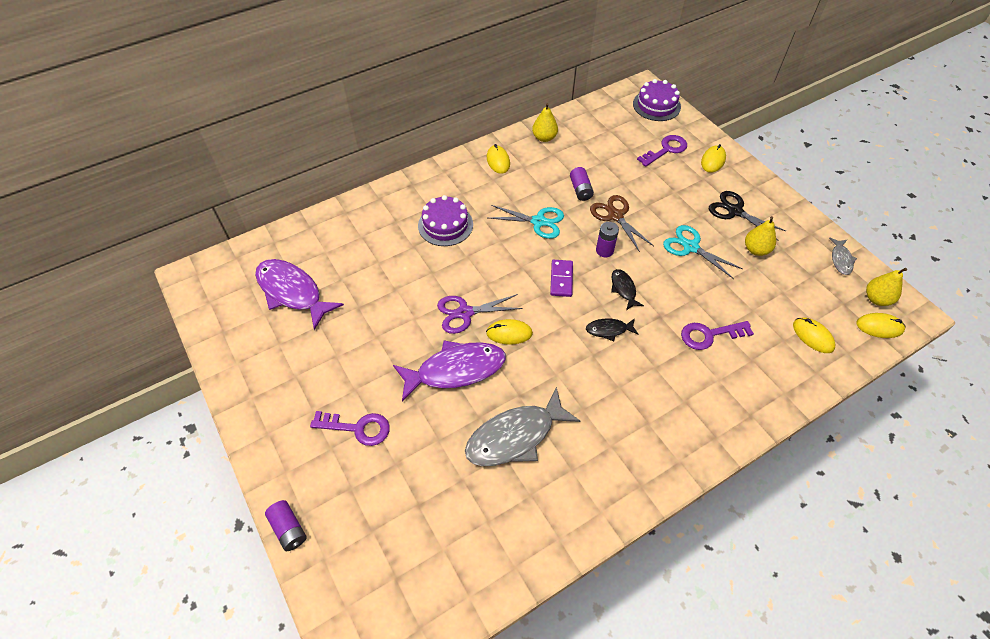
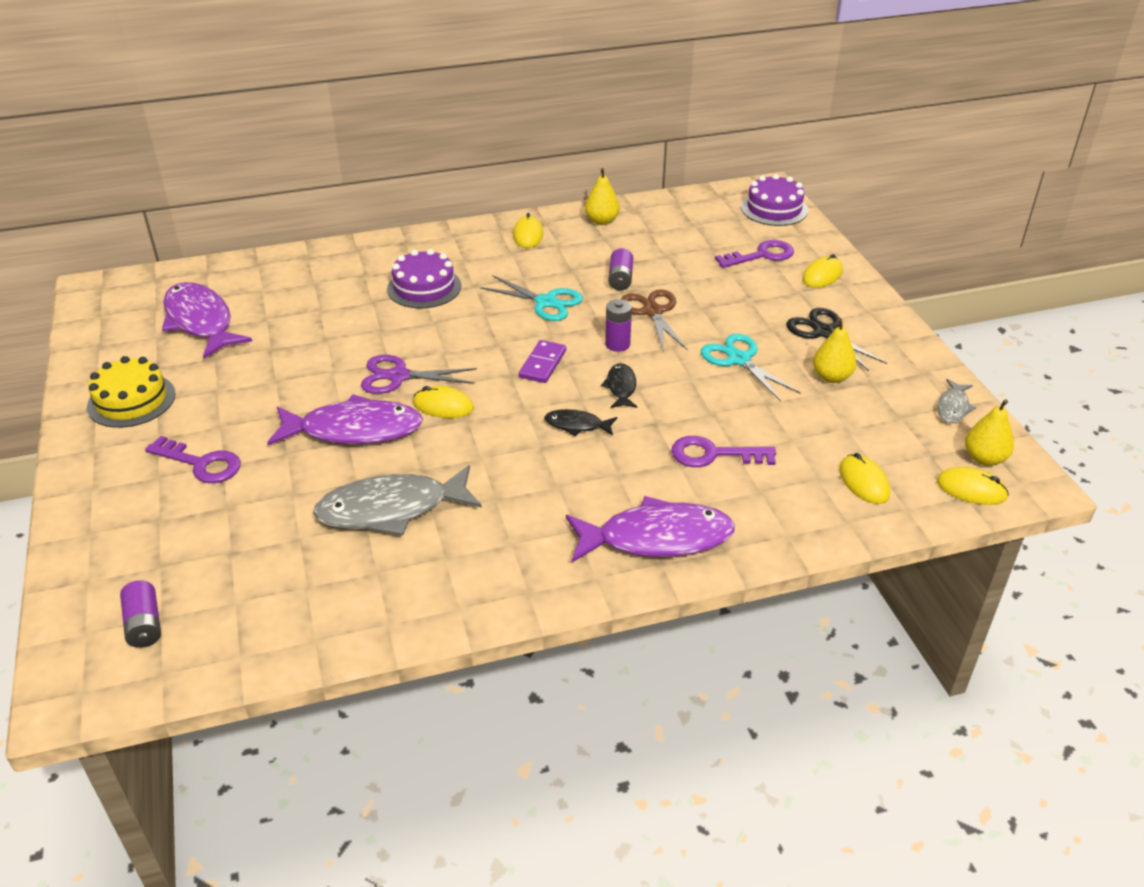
camera: 15 degrees right, 15 degrees down
purple battery [265,500,307,551] -> purple battery moved to [120,580,161,648]
none -> yellow cake [87,356,176,428]
none -> purple fish [566,496,735,562]

